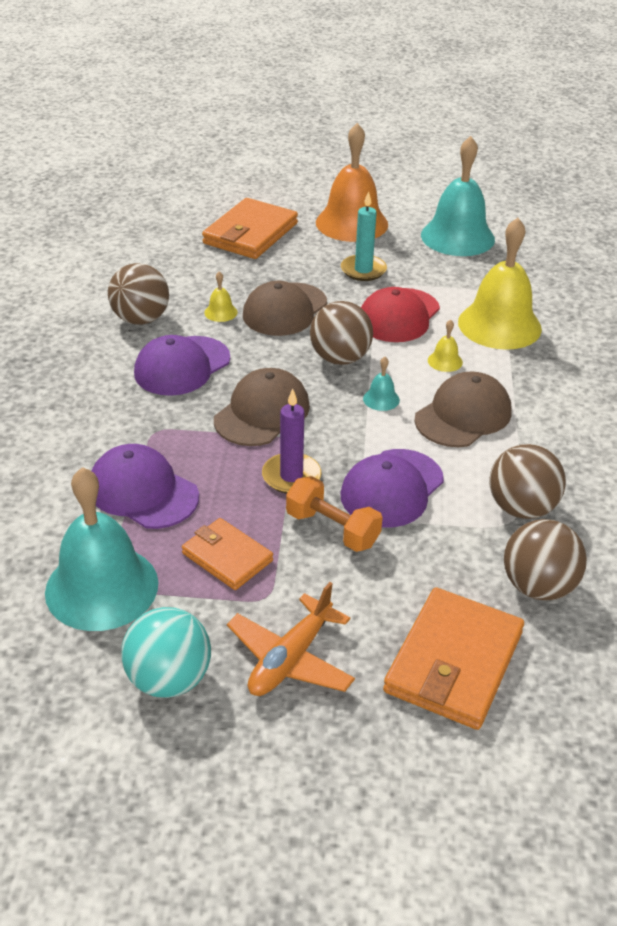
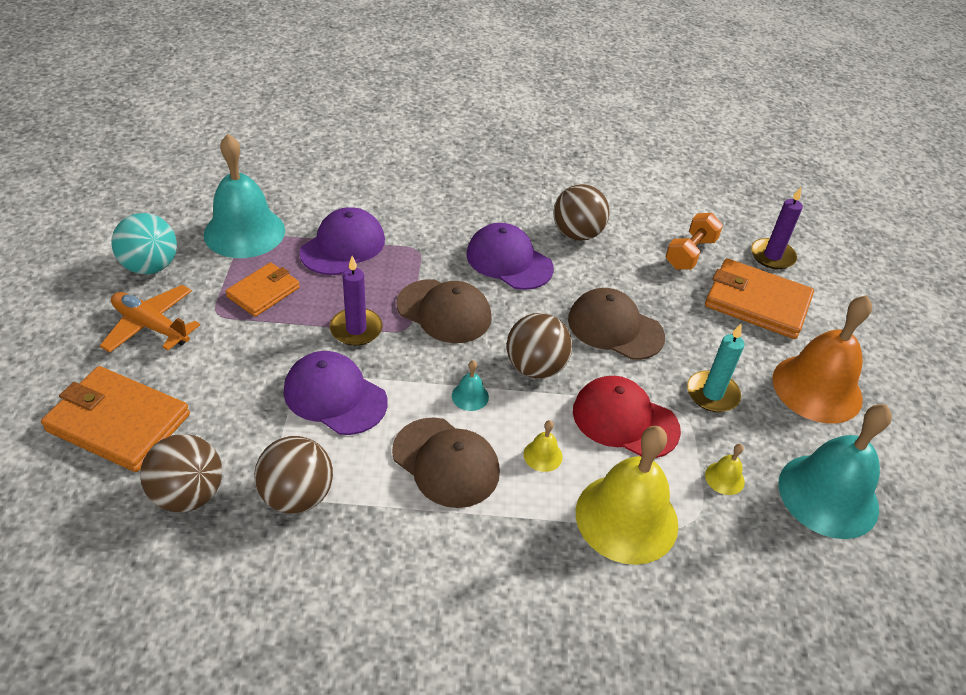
camera: 85 degrees right, 5 degrees up
yellow bell [204,271,238,322] -> yellow bell moved to [705,444,745,495]
orange dumbbell [286,476,383,552] -> orange dumbbell moved to [665,213,723,270]
none -> purple candle [751,187,803,269]

